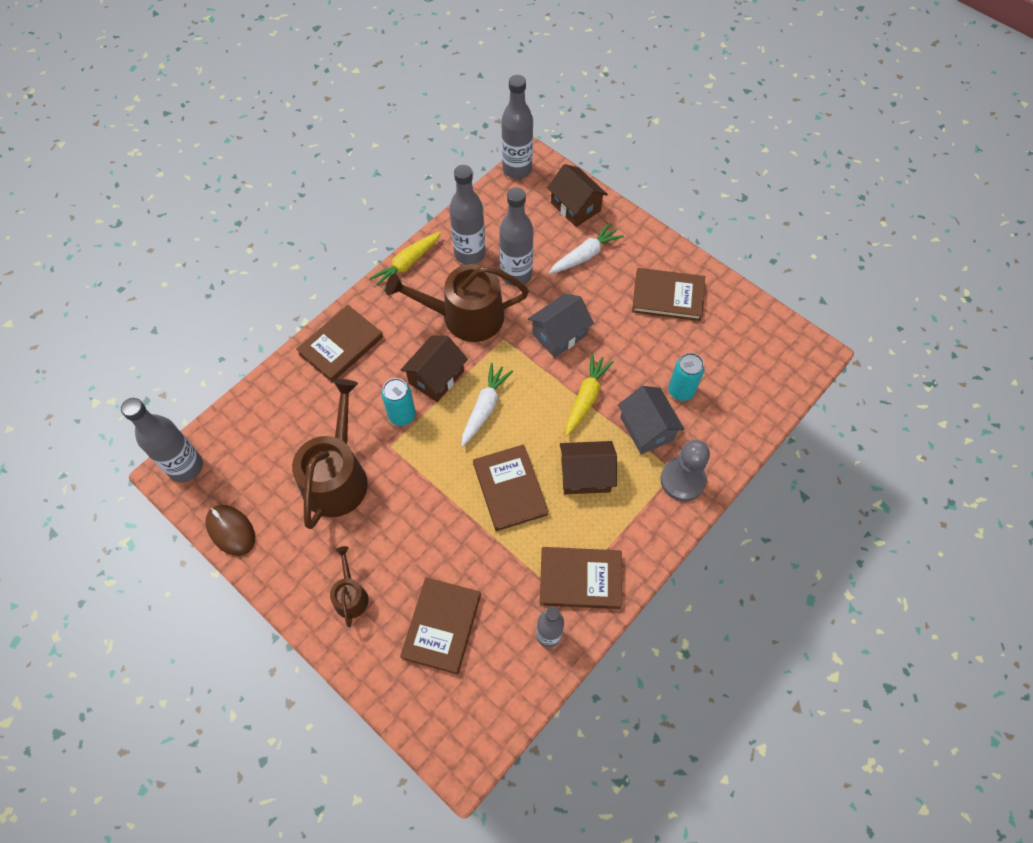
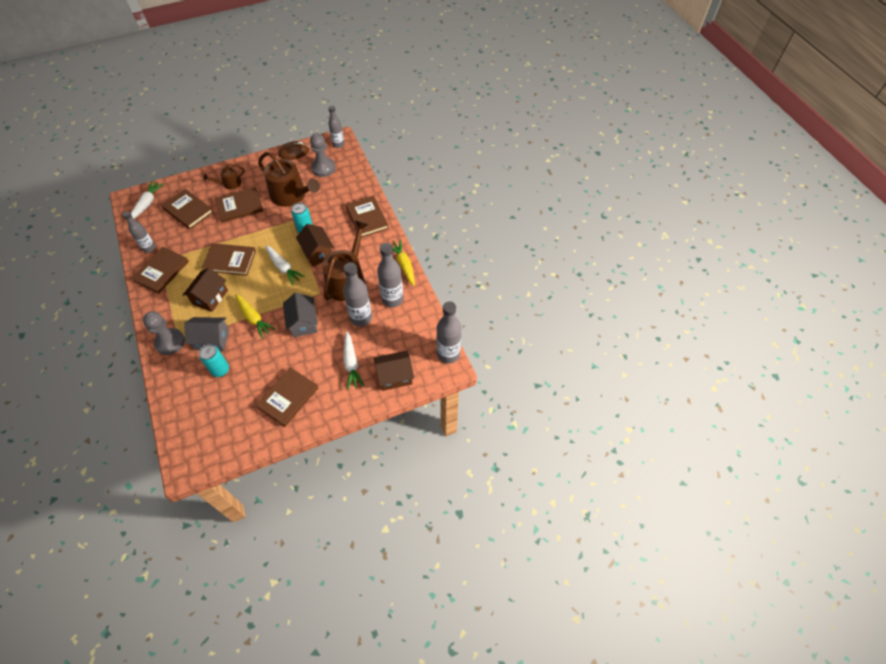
camera: 115 degrees right, 5 degrees down
grey bottle [121,398,203,482] -> grey bottle [328,106,345,148], size x0.65
brown watering can [330,546,369,628] -> brown watering can turned 135 degrees clockwise [203,163,245,189]
none -> white carrot [131,181,164,219]
none -> brown book [215,187,263,223]
none -> grey pawn [310,133,336,177]

